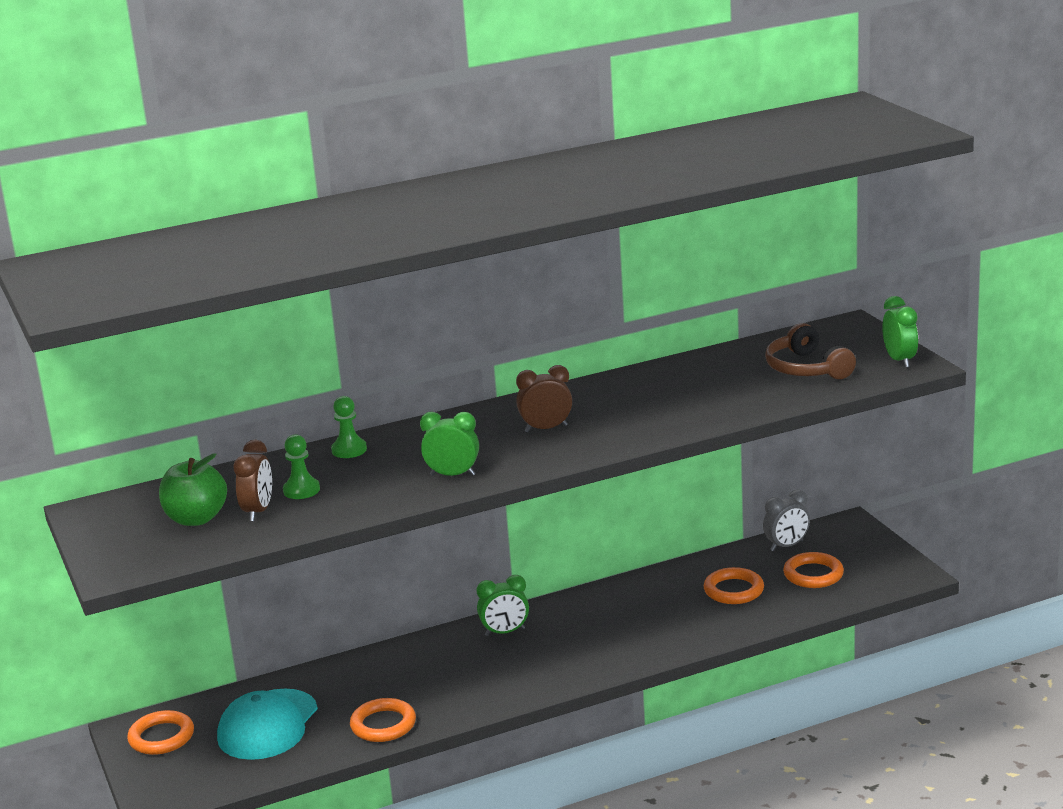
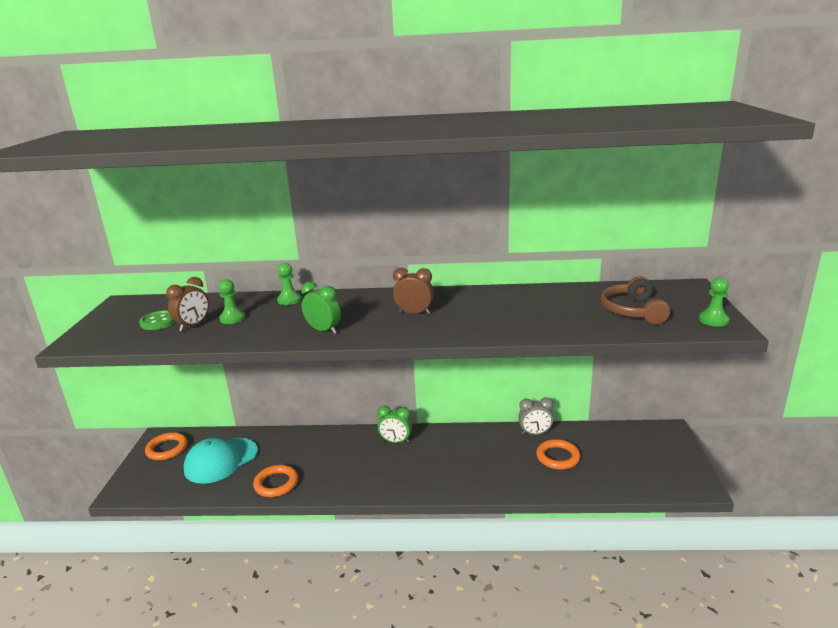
camera: 25 degrees right, 0 degrees up
green apple [159,453,227,526] -> green button [139,310,176,330]
grey clock [763,490,810,551] -> grey clock moved to [518,397,553,435]
orange ring [783,552,844,588] -> none
green clock [882,296,918,368] -> green pawn [699,277,730,326]

